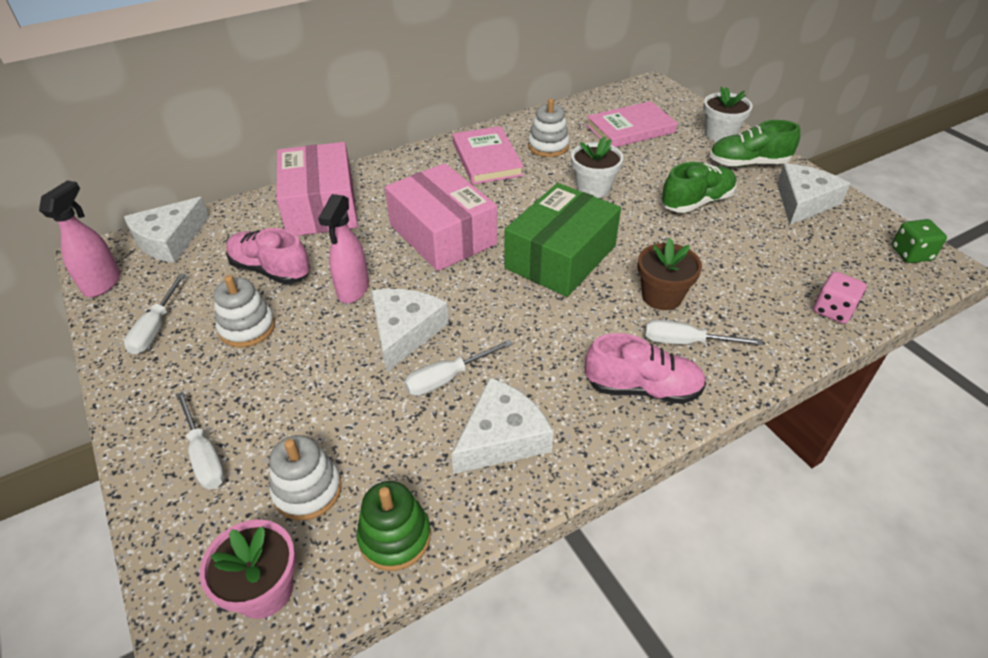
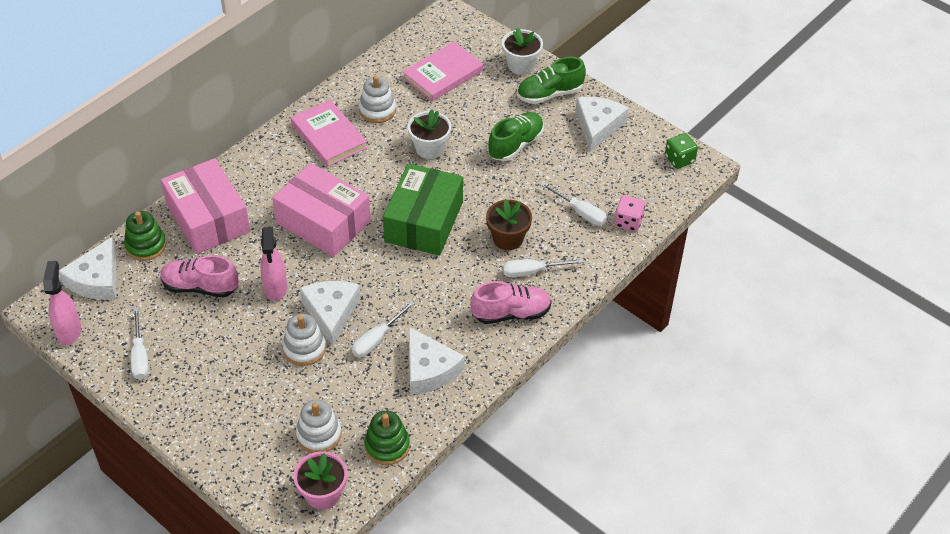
camera: 20 degrees left, 5 degrees up
white screwdriver [176,391,225,489] -> white screwdriver moved to [540,182,607,226]
white stacking toy [213,275,275,348] -> white stacking toy moved to [282,314,326,366]
white cheese [451,378,554,474] -> white cheese turned 120 degrees clockwise [409,327,465,394]
none -> green stacking toy [124,211,166,261]

